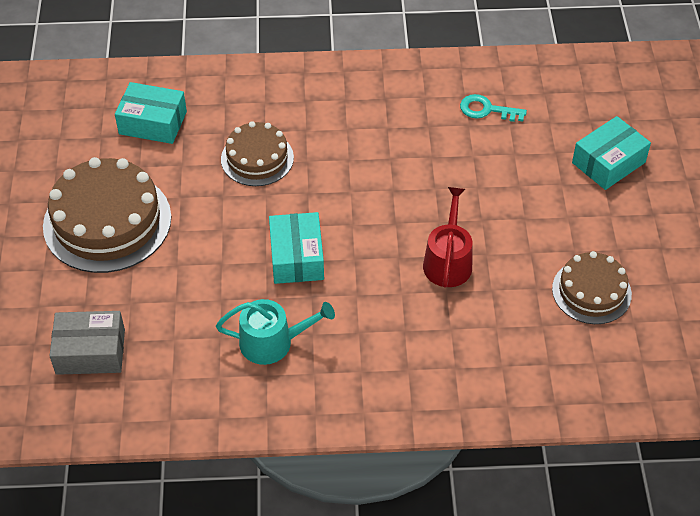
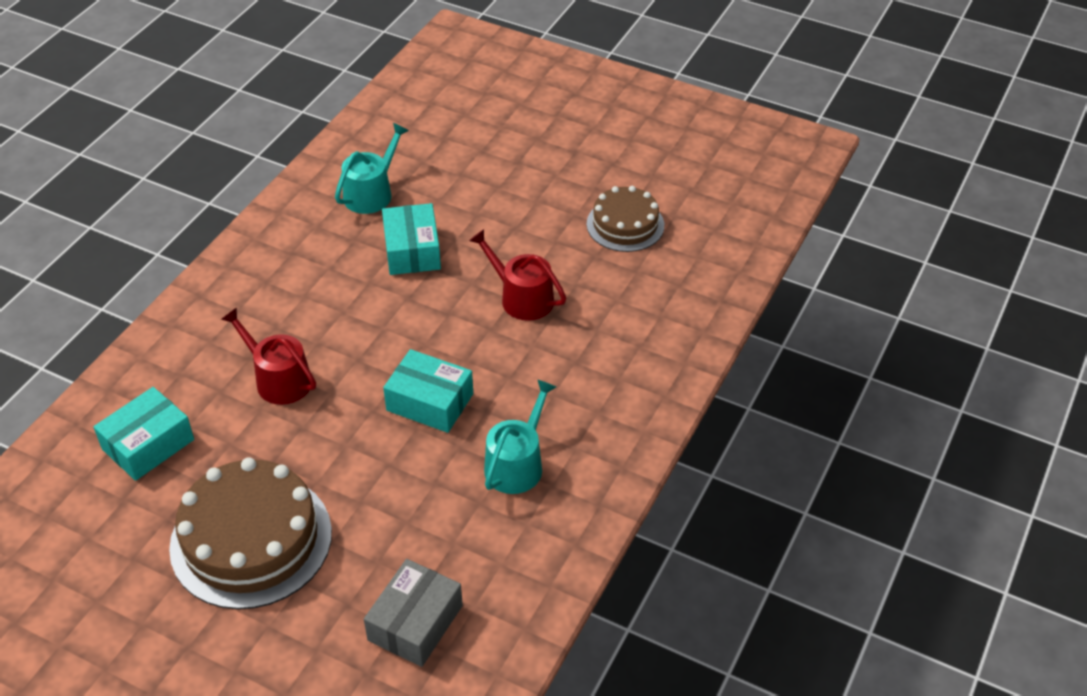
camera: 60 degrees left, 5 degrees down
brown cake [221,121,294,186] -> red watering can [221,307,316,405]
turquoise key [460,94,527,122] -> turquoise watering can [335,123,409,214]
turquoise box [572,116,651,190] -> turquoise box moved to [382,203,441,275]

